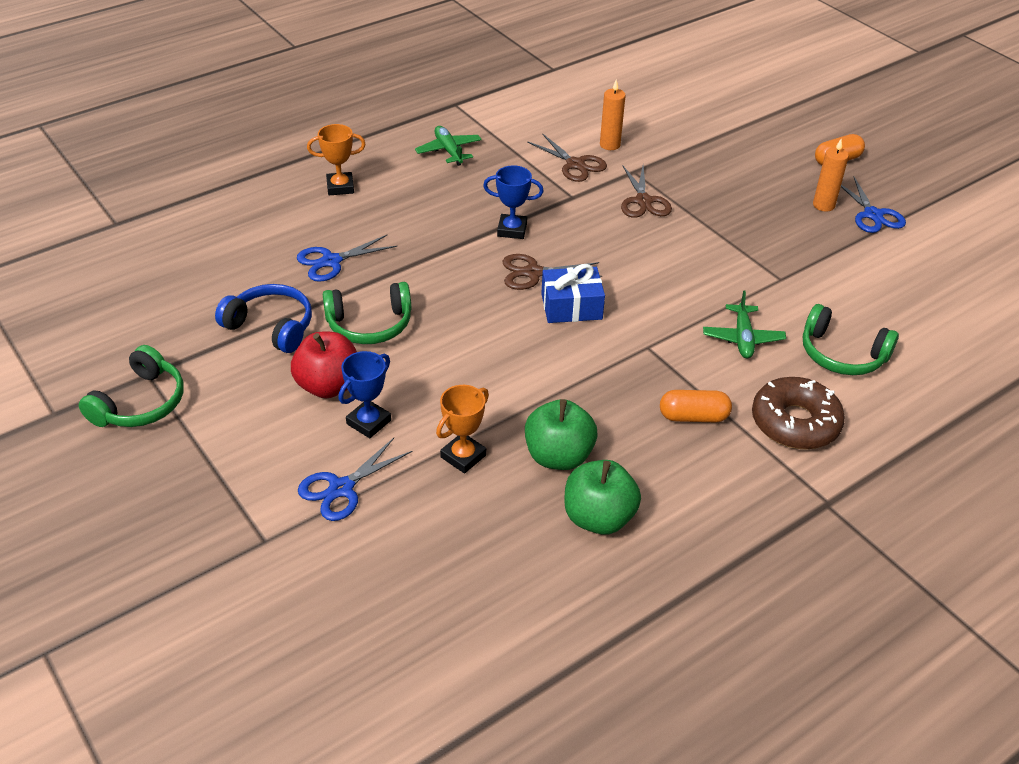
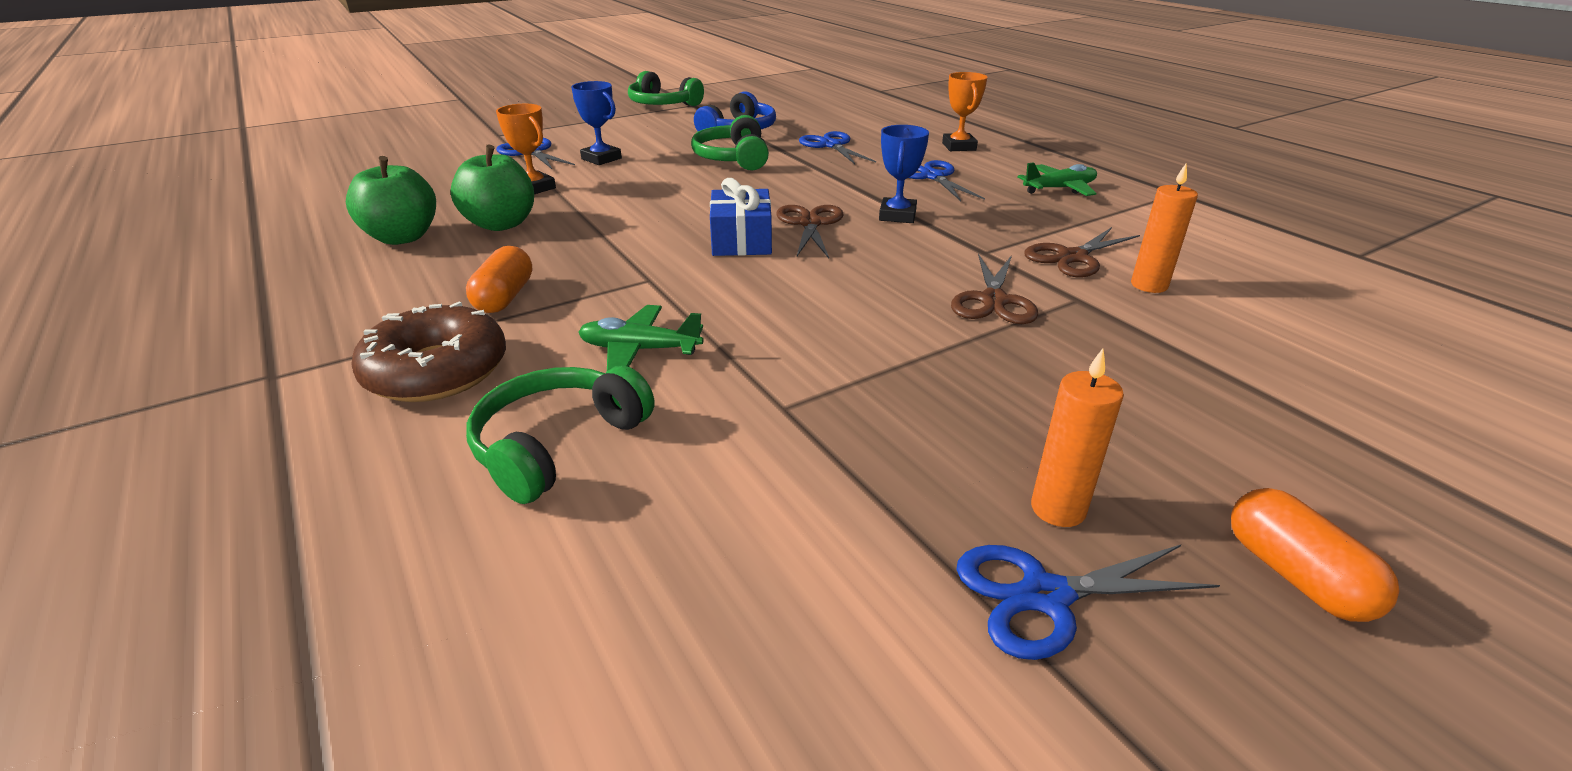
camera: 95 degrees right, 10 degrees down
red apple [291,332,357,398] -> none
brown scissors [621,165,672,218] -> brown scissors turned 75 degrees counterclockwise [951,253,1038,324]
none -> blue scissors [909,160,985,201]

